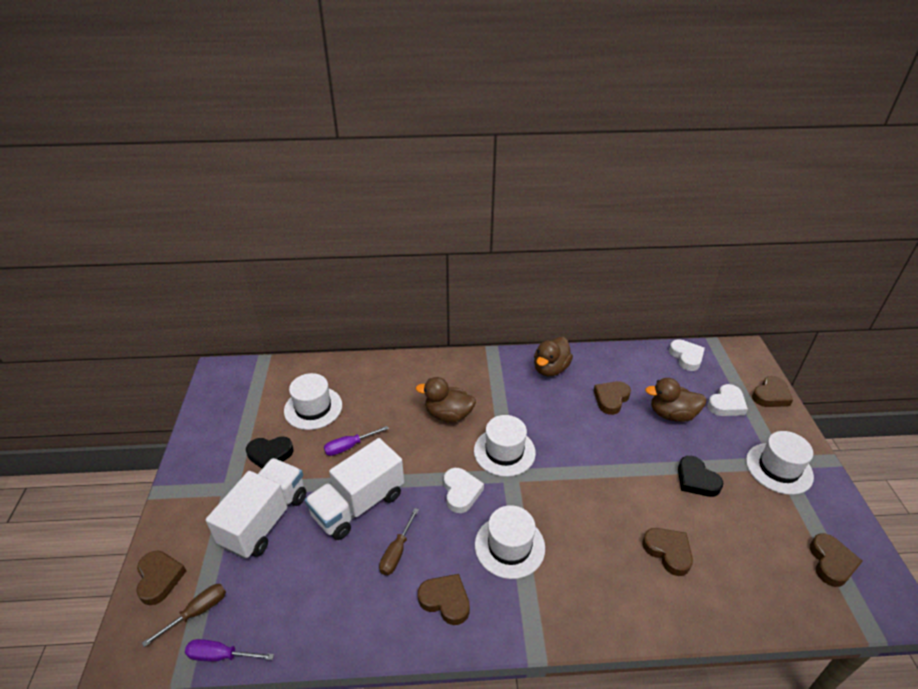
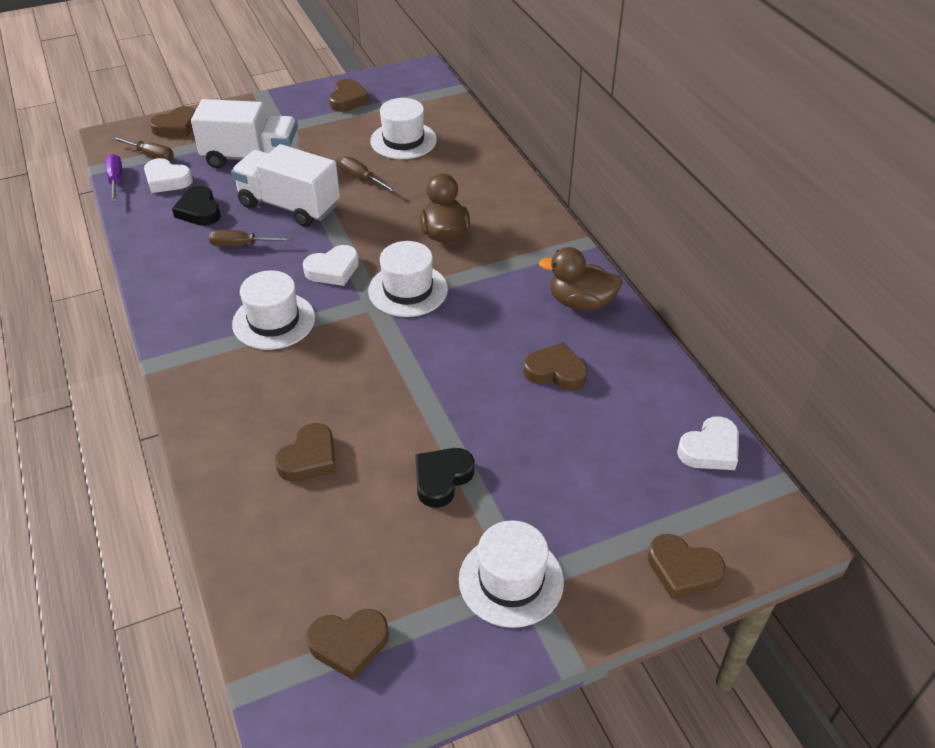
camera: 70 degrees right, 5 degrees up
black heart [246,436,294,469] -> black heart moved to [172,186,221,226]
purple screwdriver [324,426,389,456] -> brown screwdriver [339,156,397,192]
brown heart [418,574,470,625] -> brown heart moved to [329,79,370,112]
brown duck [645,378,707,422] -> none
white heart [707,384,748,416] -> white heart moved to [144,158,193,193]

